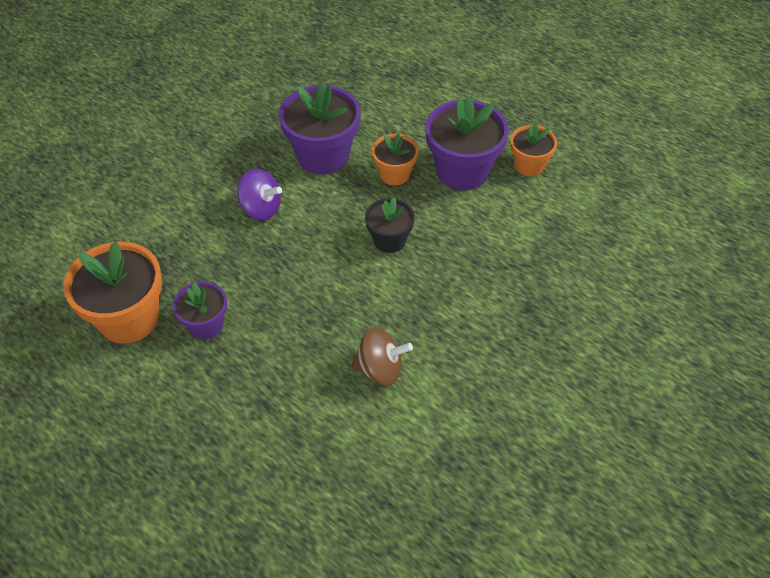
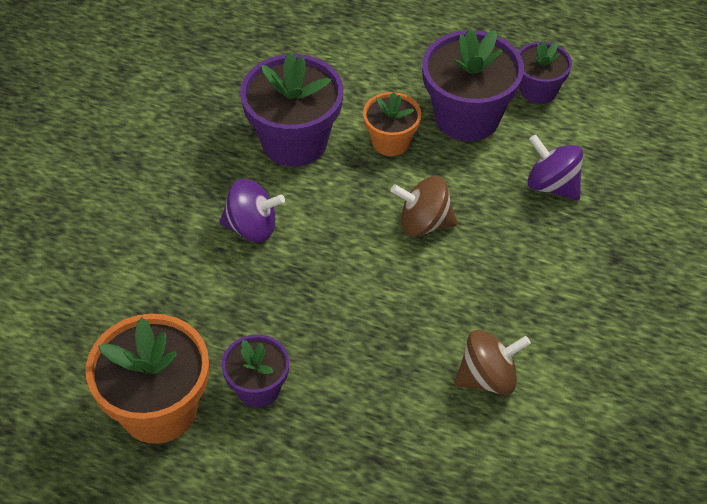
camera: 20 degrees left, 0 degrees up
black flower pot [365,197,415,253] -> brown spinning top [391,176,458,236]
orange flower pot [510,124,557,176] -> purple flower pot [518,41,572,104]
none -> purple spinning top [528,134,583,200]

